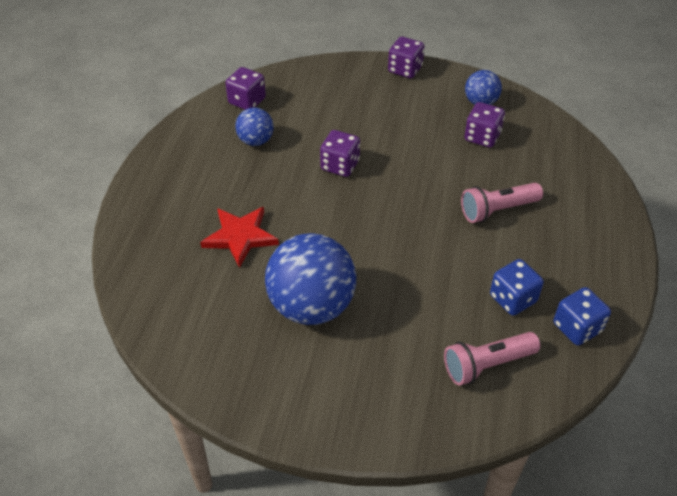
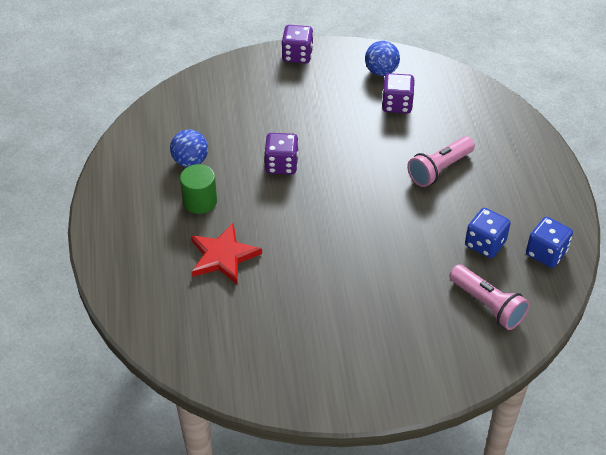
camera: 20 degrees left, 0 degrees up
purple dice [225,67,266,110] -> none
blue ball [265,233,356,325] -> none
pink flashlight [444,332,540,385] -> pink flashlight turned 90 degrees counterclockwise [449,265,529,330]
none -> green cylinder [180,164,217,214]

